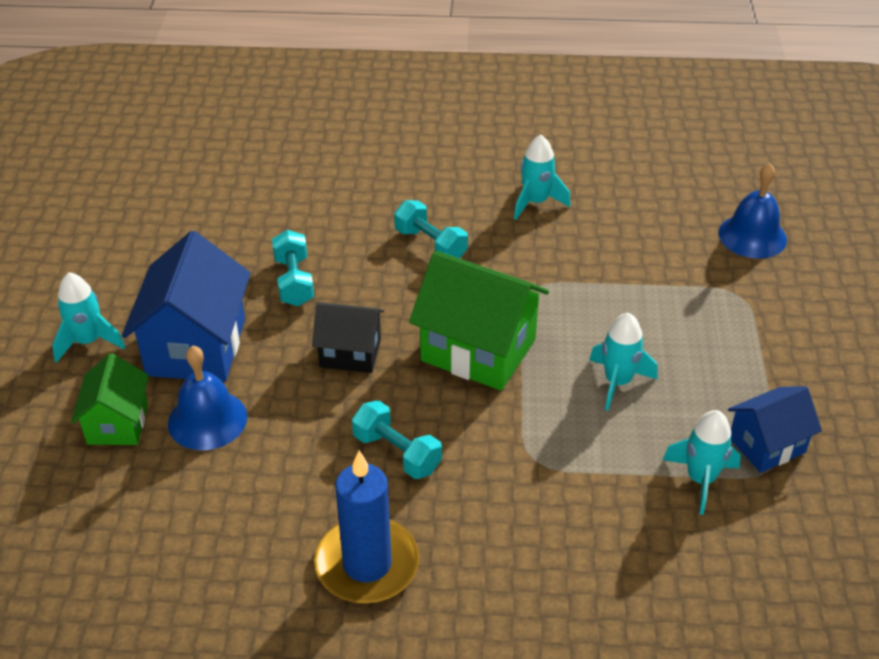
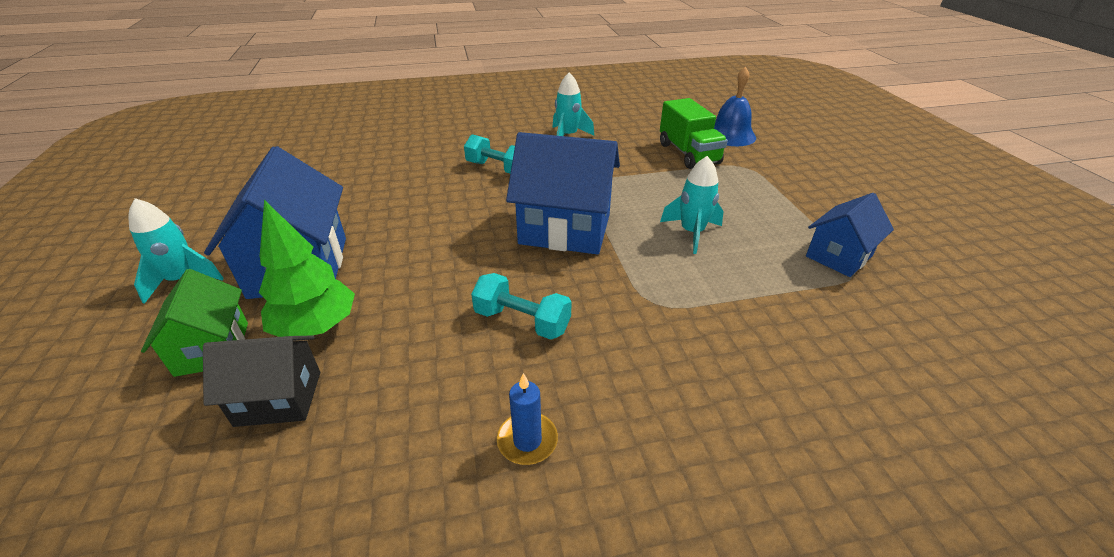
camera: 15 degrees left, 5 degrees down
blue bell [168,346,247,450] -> green tree [259,200,355,337]
turquoise dumbbell [272,230,314,306] -> none
black house [312,302,384,373] -> black house moved to [203,335,320,427]
blue candle [314,450,419,603] -> blue candle [497,373,558,465], size x0.50
green house [409,251,549,391] -> blue house [506,132,620,255]
turquoise rocket [663,410,741,515] -> none
none -> green truck [660,98,728,169]

